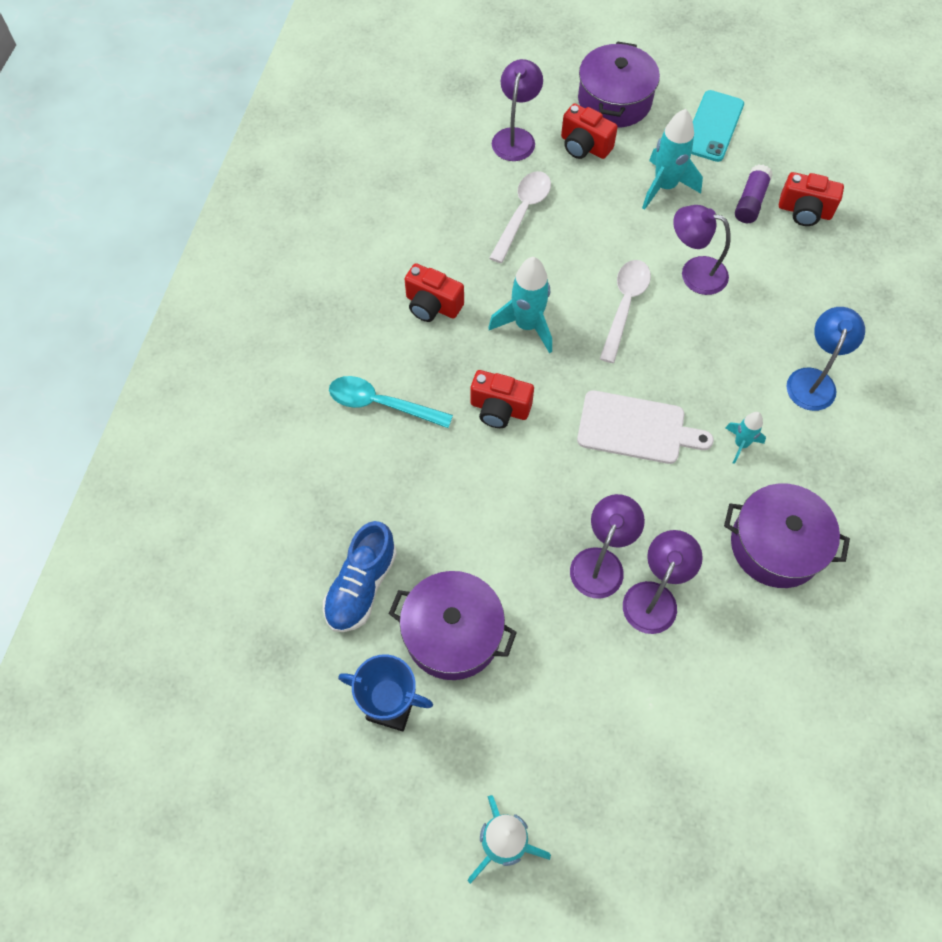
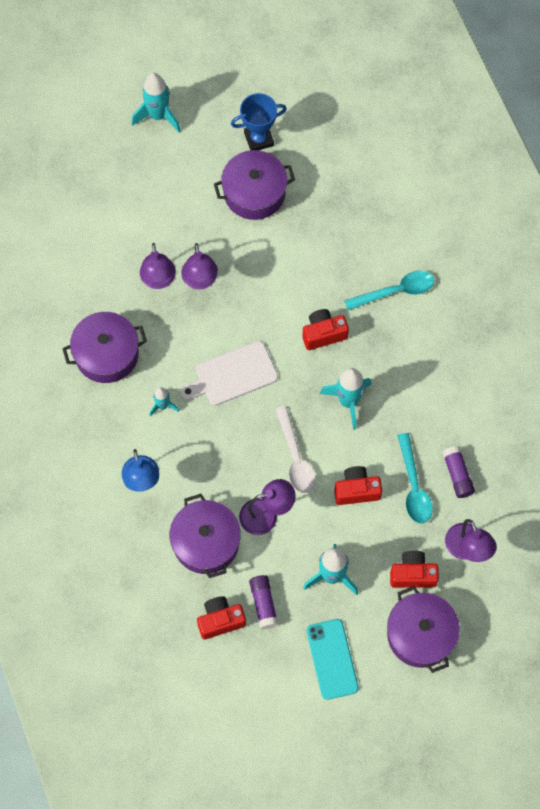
camera: 145 degrees right, 5 degrees up
blue shoe [323,521,397,632] -> none
red camera [404,263,464,322] -> red camera moved to [334,466,382,505]
white spoon [489,171,551,263] -> turquoise spoon [397,433,433,523]
none -> purple pot [170,494,241,578]
none -> purple glue stick [442,446,475,498]

